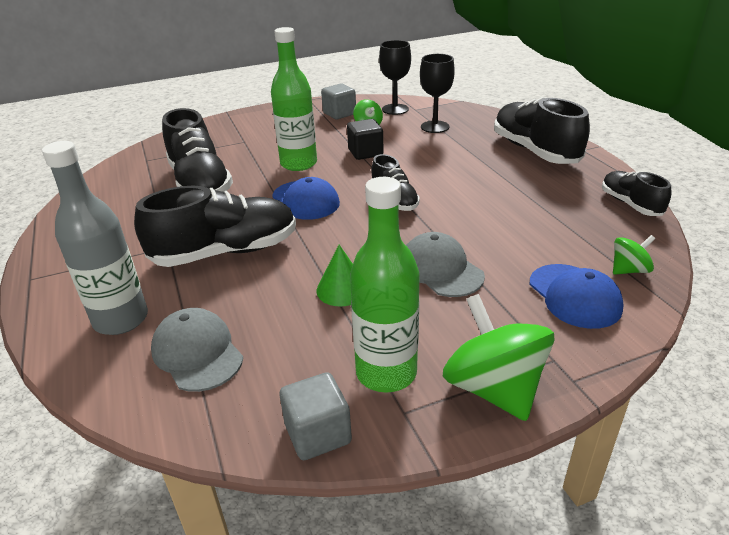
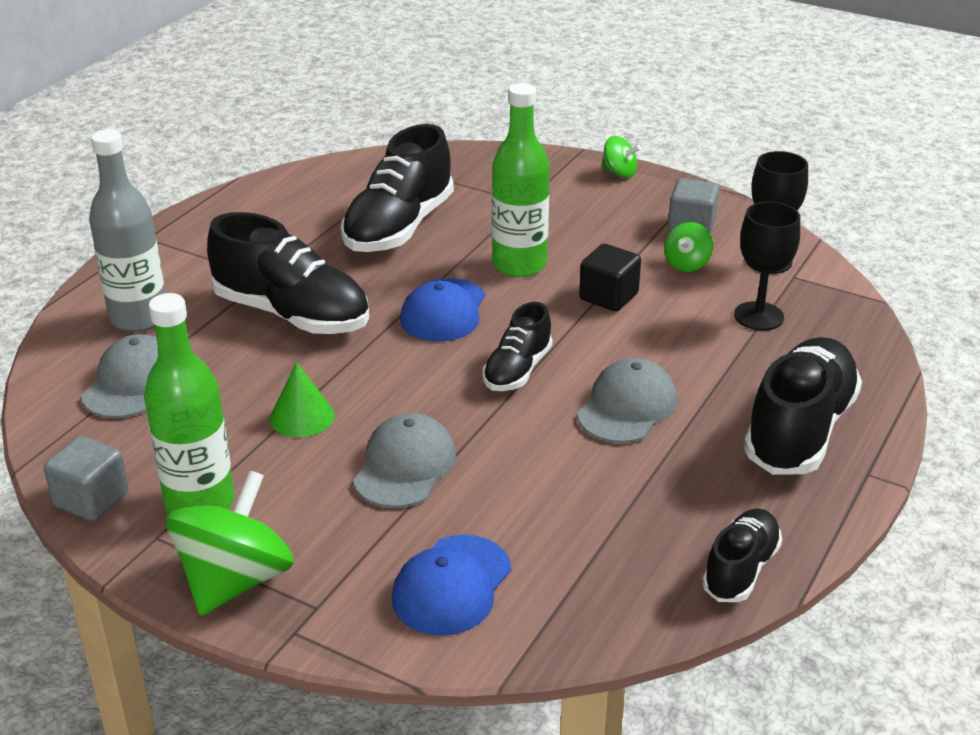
camera: 50 degrees right, 0 degrees up
green spinning top [613,235,656,275] -> green spinning top moved to [601,136,641,178]
none -> grey cap [577,358,677,443]

